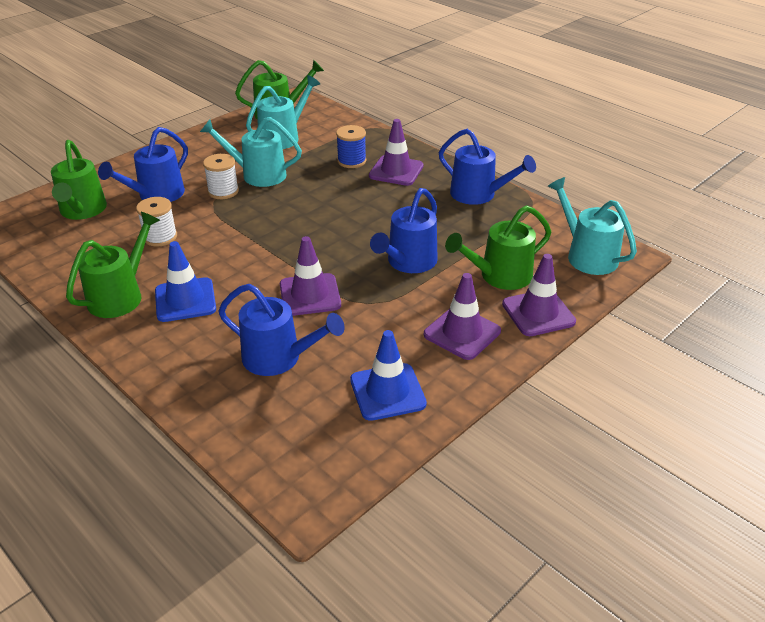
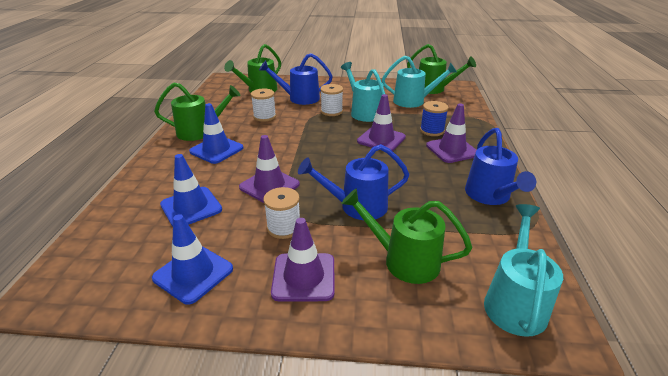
camera: 50 degrees right, 5 degrees down
blue watering can [218,284,345,376] -> blue traffic cone [160,154,222,227]
purple traffic cone [502,254,576,336] -> purple traffic cone moved to [357,94,406,151]
none -> white spool [263,187,300,239]

